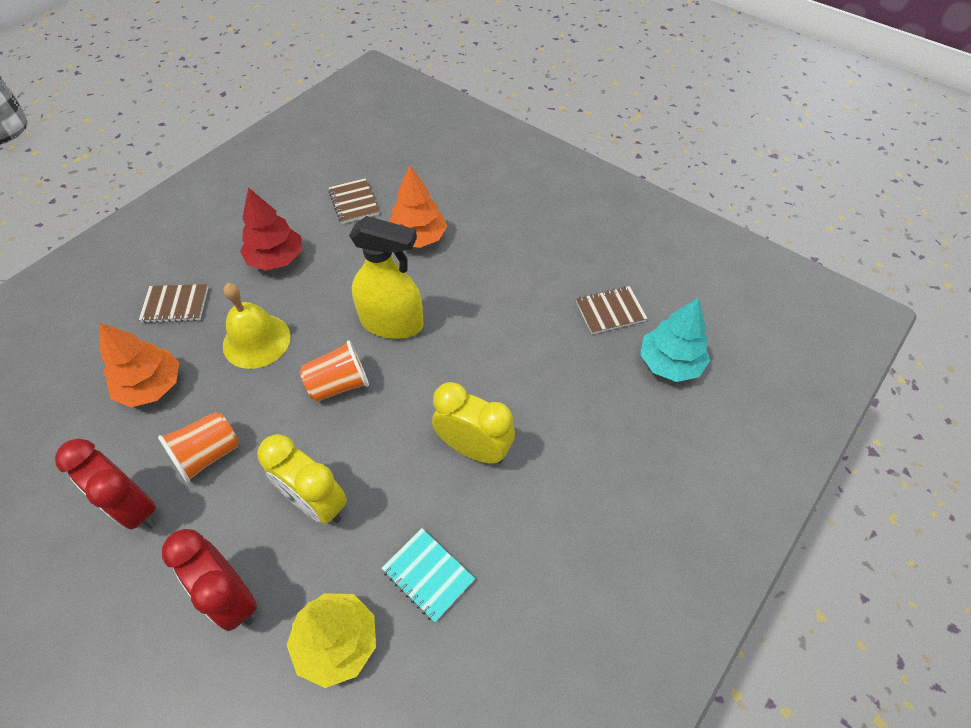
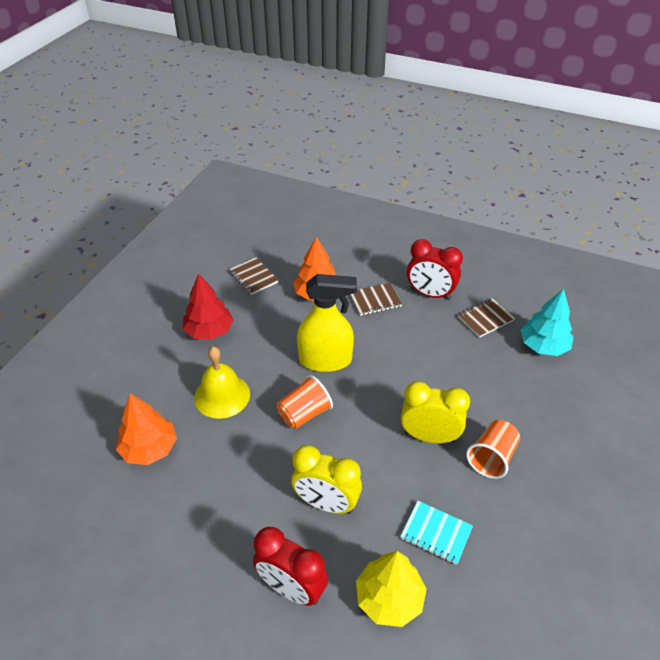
camera: 15 degrees left, 10 degrees down
red clock [55,439,156,530] -> red clock moved to [407,239,463,300]
brown notebook [139,284,208,323] -> brown notebook moved to [350,283,402,316]
orange cup [158,412,239,483] -> orange cup moved to [466,420,520,479]

